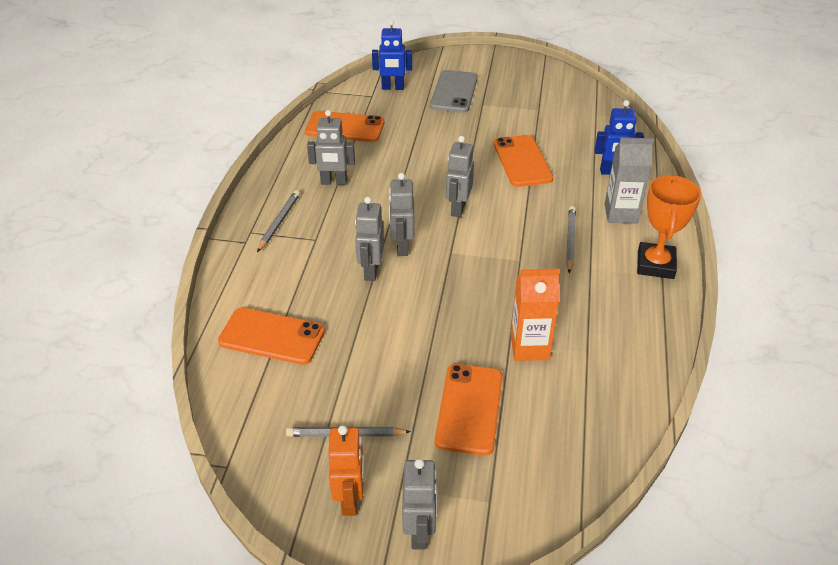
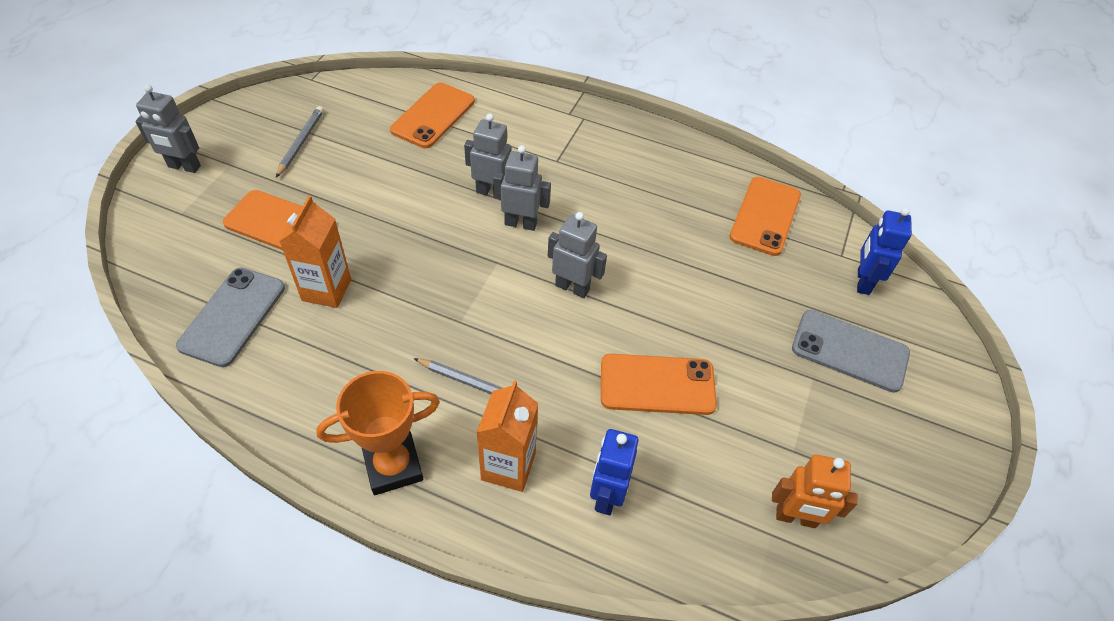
camera: 100 degrees right, 10 degrees up
grey pencil [257,190,300,252] -> none
grey robot [307,110,355,185] -> none
orange robot [328,425,364,516] -> orange robot moved to [772,454,858,528]
grey carton [605,137,653,224] -> orange carton [477,380,539,492]
orange trophy [637,175,701,279] -> orange trophy turned 45 degrees counterclockwise [316,371,440,495]
none -> grey phone [176,268,285,367]

